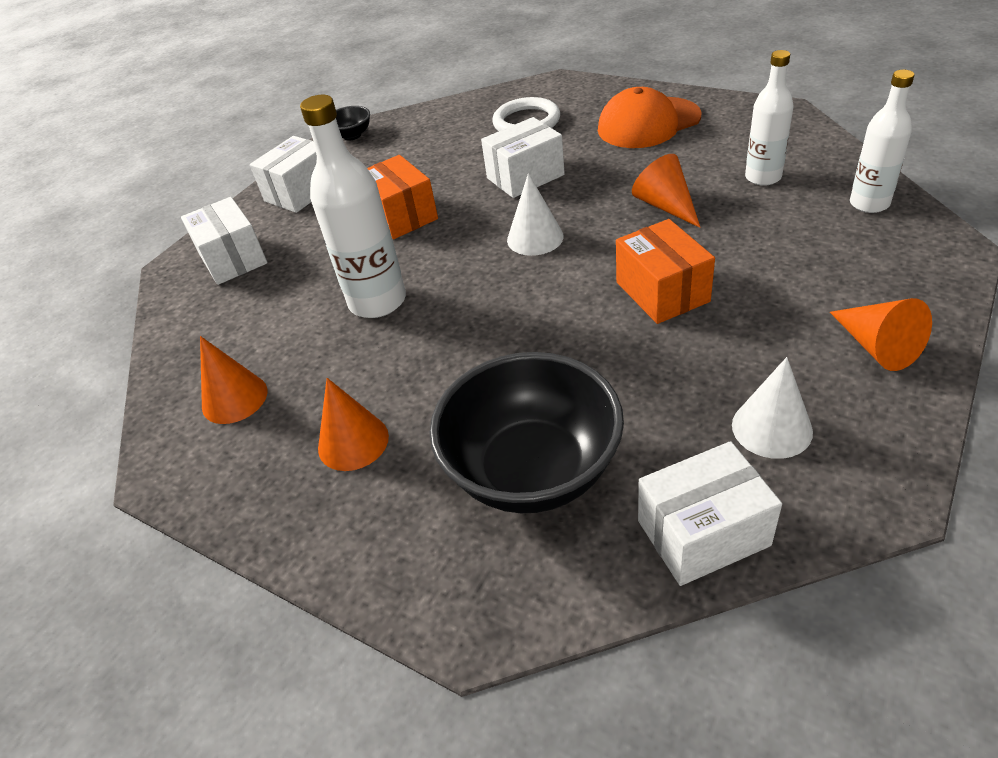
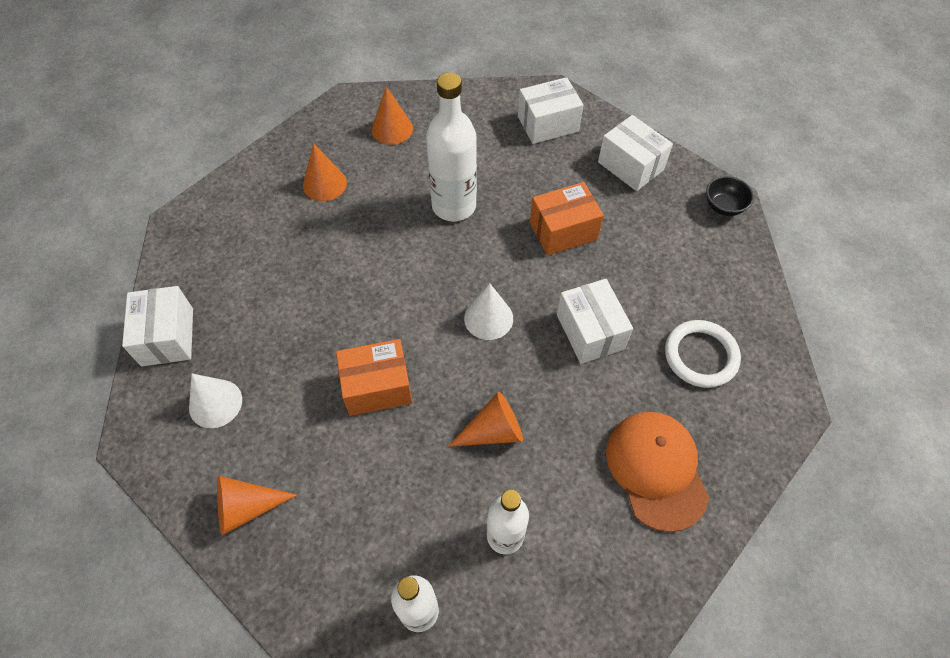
camera: 95 degrees right, 15 degrees up
black bowl [430,352,624,513] -> none

